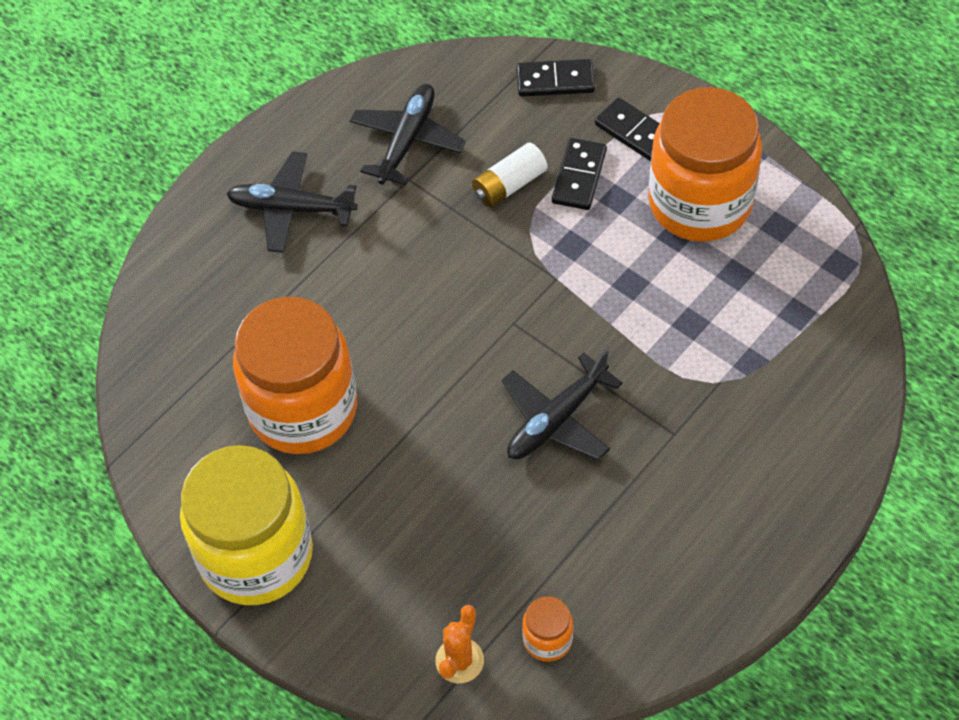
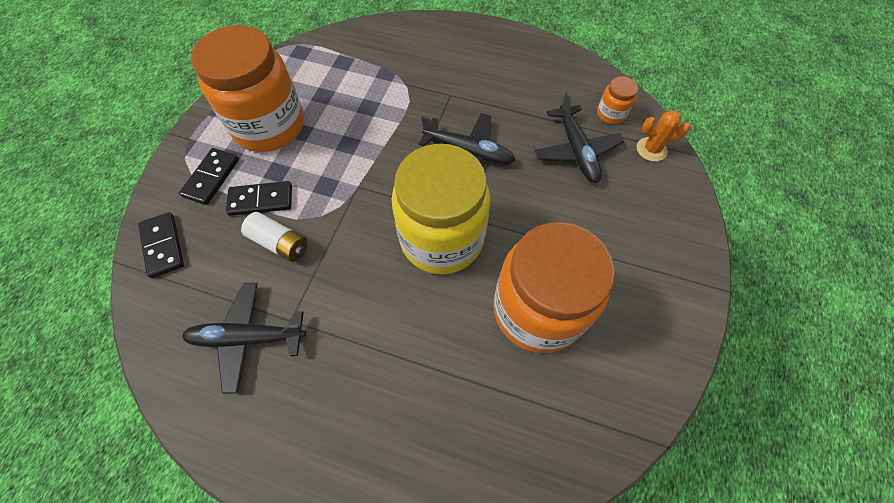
camera: 115 degrees left, 5 degrees up
yellow jar [180,445,313,605] -> yellow jar moved to [392,144,490,274]
black plane [226,152,358,253] -> black plane moved to [535,91,624,183]

